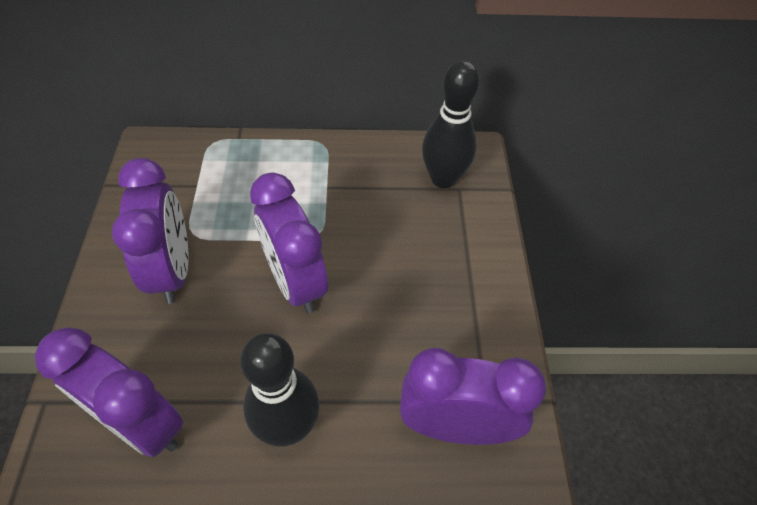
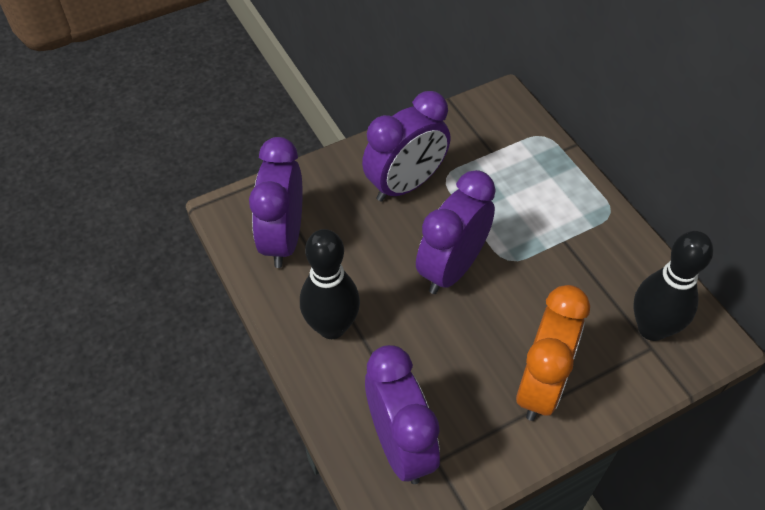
camera: 65 degrees right, 0 degrees up
none -> orange clock [516,285,590,421]

